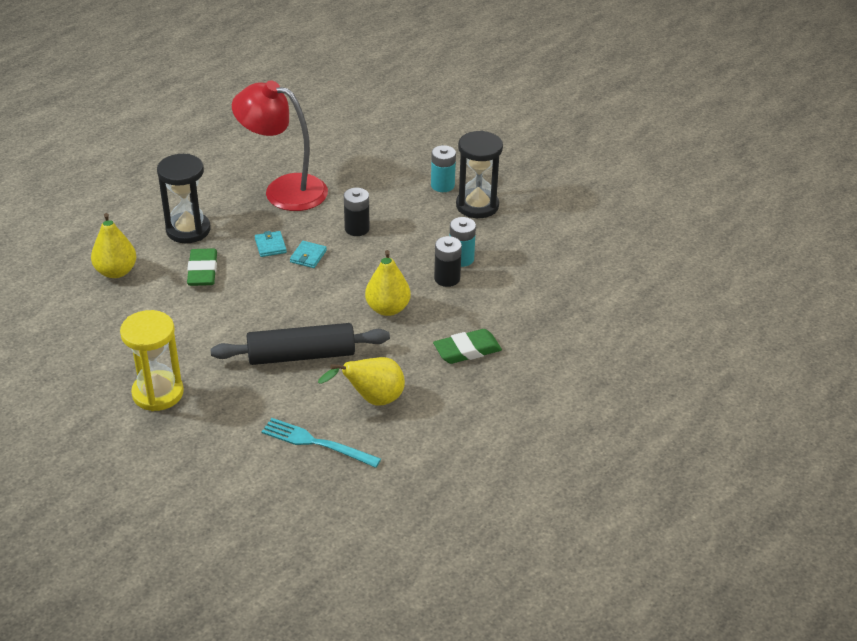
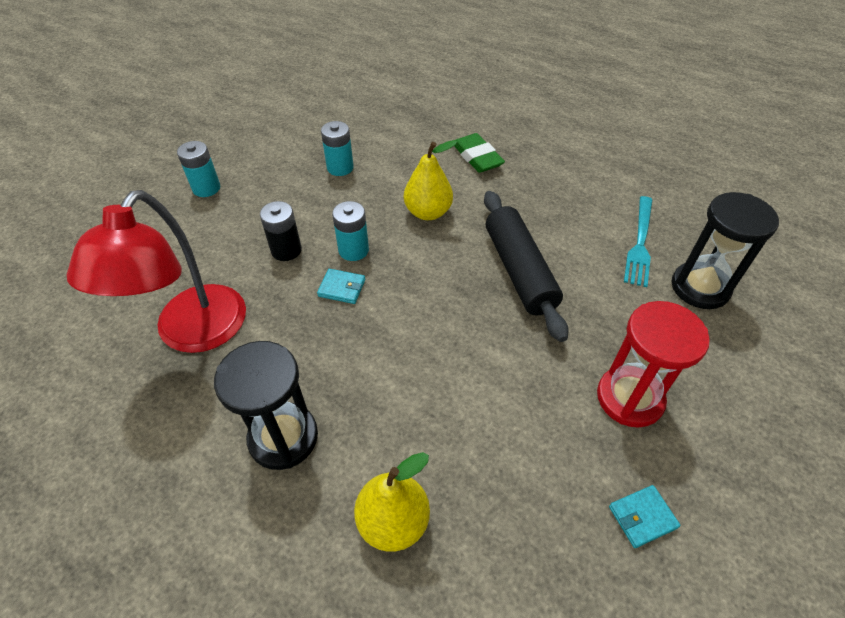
camera: 95 degrees left, 10 degrees up
yellow hourglass [120,310,184,411] -> red hourglass [597,301,710,428]
green eraser [187,248,217,286] -> none
turquoise wallet [255,231,287,257] -> turquoise wallet moved to [609,485,680,548]
yellow pear [318,357,405,406] -> none
black battery [434,236,462,287] -> none
black hourglass [456,131,503,218] -> black hourglass moved to [671,192,779,309]
none -> turquoise battery [332,201,369,261]

